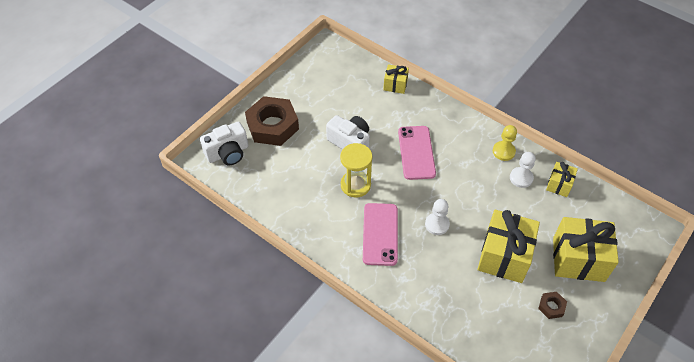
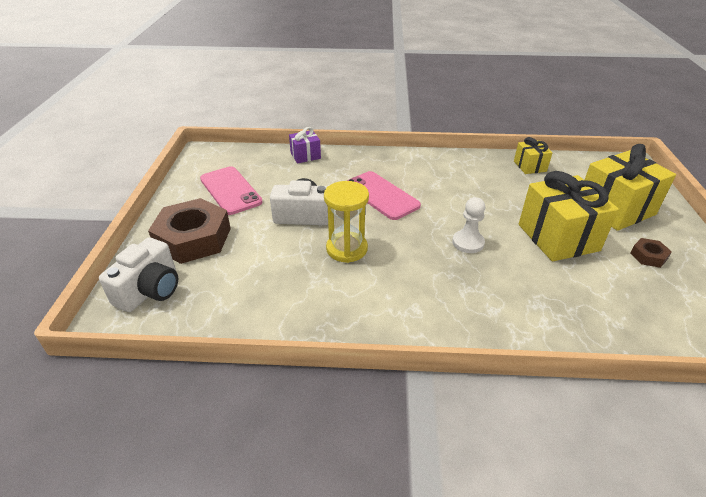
camera: 35 degrees left, 15 degrees down
pink phone [363,203,398,266] -> pink phone moved to [200,166,263,215]
yellow gift [383,64,409,94] -> purple gift [289,127,321,163]
yellow pawn [493,125,517,161] -> none
white pawn [510,152,536,188] -> none

